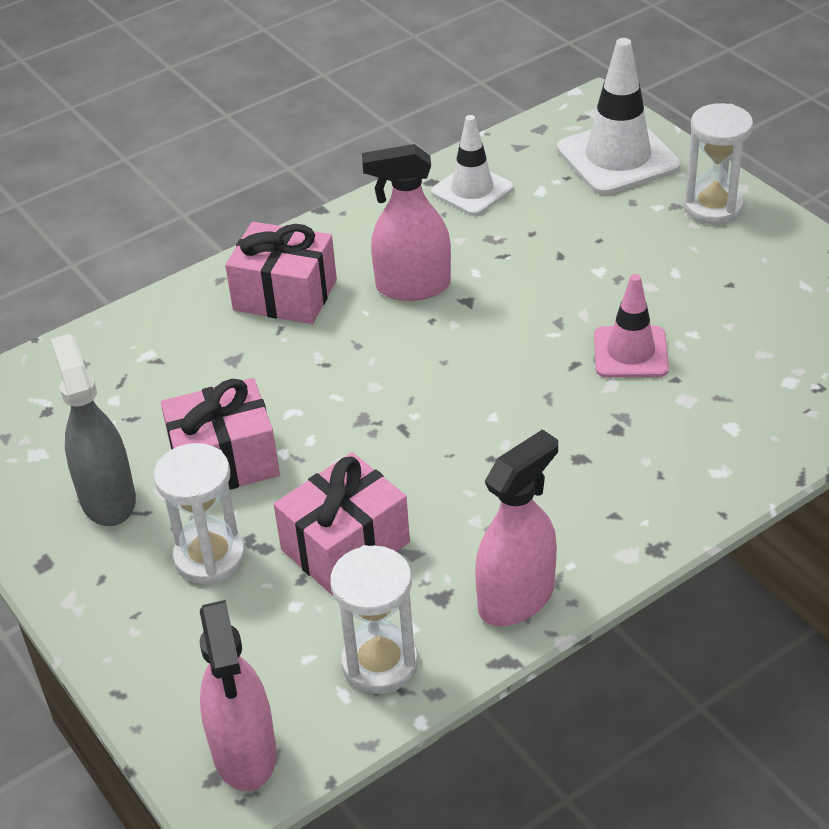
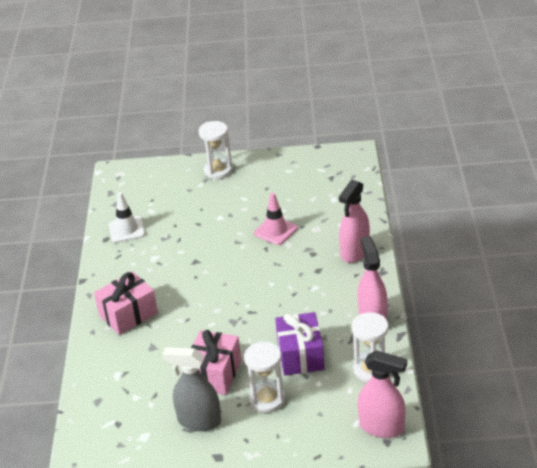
camera: 55 degrees left, 5 degrees down
pink gift [274,452,410,595] -> purple gift [275,312,325,376]
pink spray bottle [362,144,451,301] -> pink spray bottle moved to [339,180,370,263]
white traffic cone [557,38,681,195] -> none

